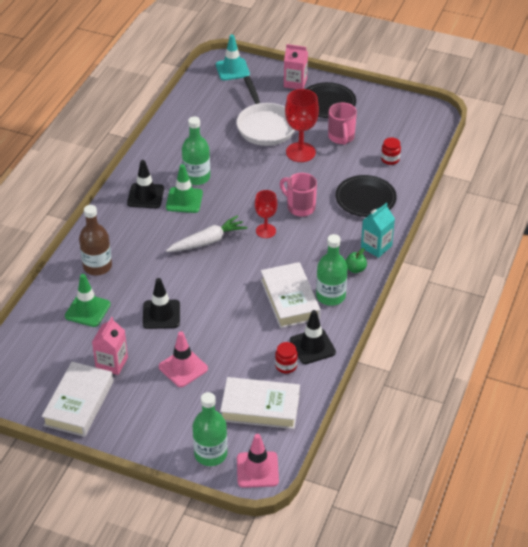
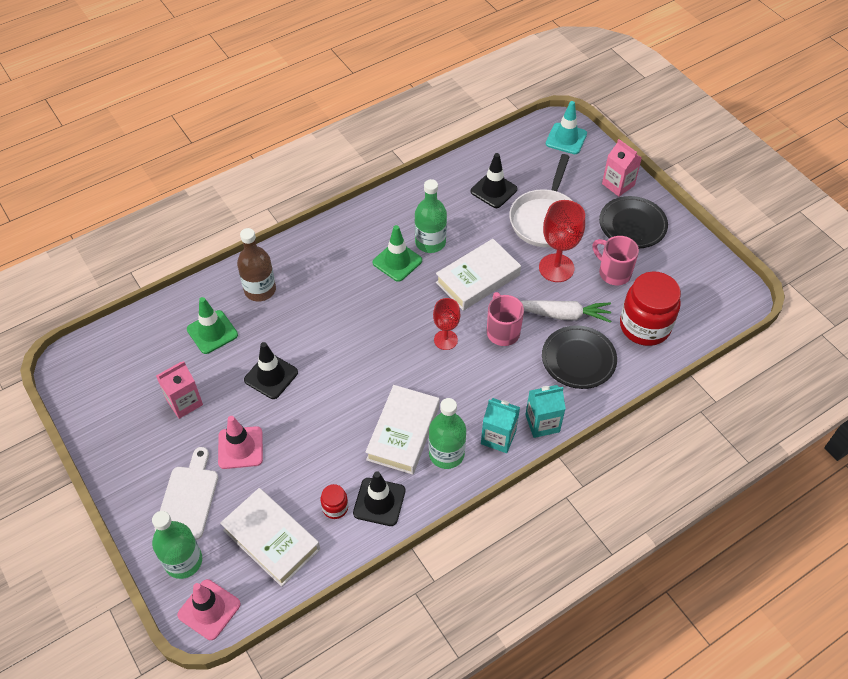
camera: 35 degrees right, 10 degrees up
white book [42,362,113,437] -> white book moved to [436,239,521,311]
black traffic cone [127,160,164,208] -> black traffic cone moved to [470,153,518,208]
white carrot [166,215,248,252] -> white carrot moved to [521,300,611,323]
pink mug [328,102,357,145] -> pink mug turned 105 degrees clockwise [592,236,639,285]
green apple [345,248,367,273] -> turquoise carton [481,398,520,453]
red jar [381,137,401,165] -> red jar [620,271,681,346], size x2.24
none -> white cutting board [155,447,218,540]

